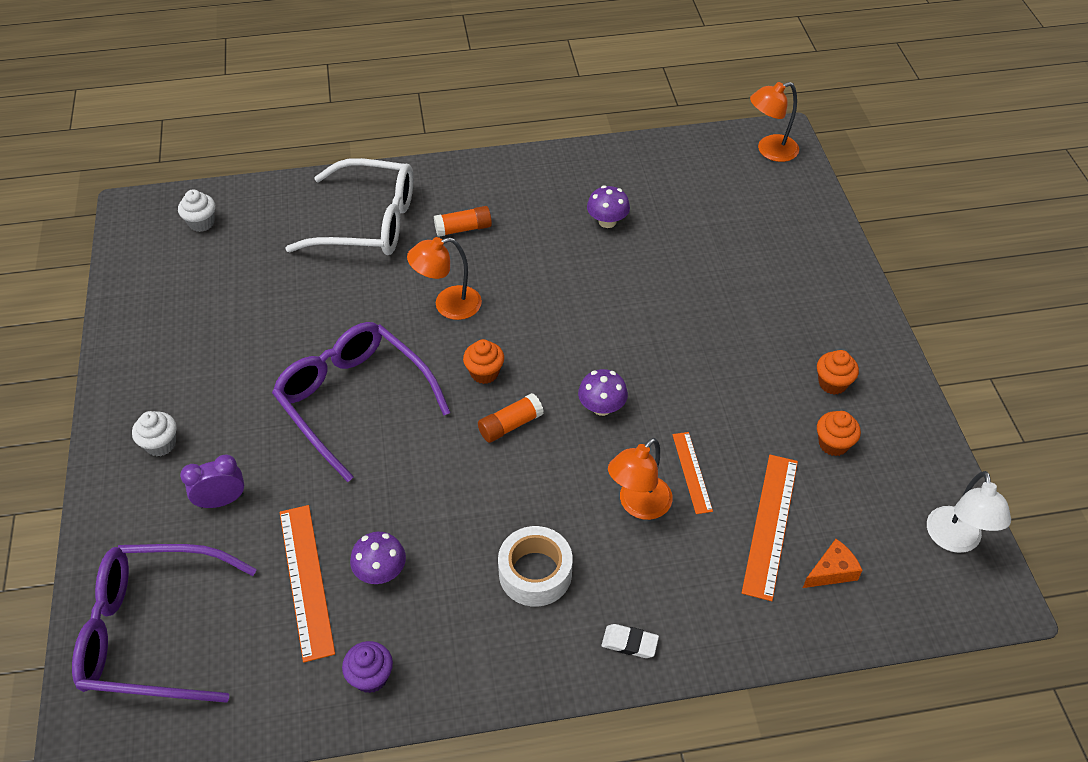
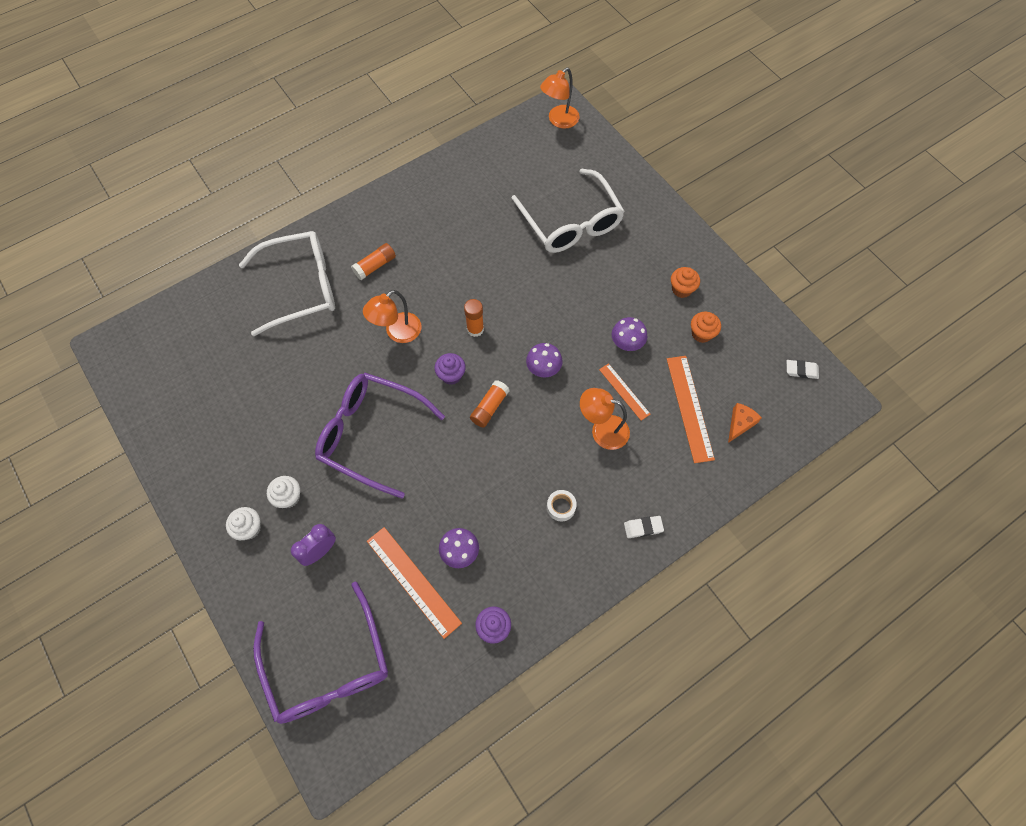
camera: 25 degrees left, 15 degrees up
purple glasses [72,544,257,703] -> purple glasses turned 90 degrees counterclockwise [253,582,388,724]
white cupcake [178,190,215,232] -> white cupcake moved to [267,476,300,508]
orange cupcake [463,339,504,384] -> purple cupcake [434,353,466,385]
white tape [498,526,573,607] -> white tape [547,490,577,521], size x0.56
purple mushroom [587,186,630,228] -> purple mushroom moved to [612,317,647,351]
orange lamp [608,438,673,520] -> orange lamp turned 90 degrees clockwise [580,388,630,450]
white lamp [927,471,1011,553] -> white eraser [787,360,819,379]
none -> orange glue stick [464,299,484,337]
none -> white glasses [511,169,625,253]

